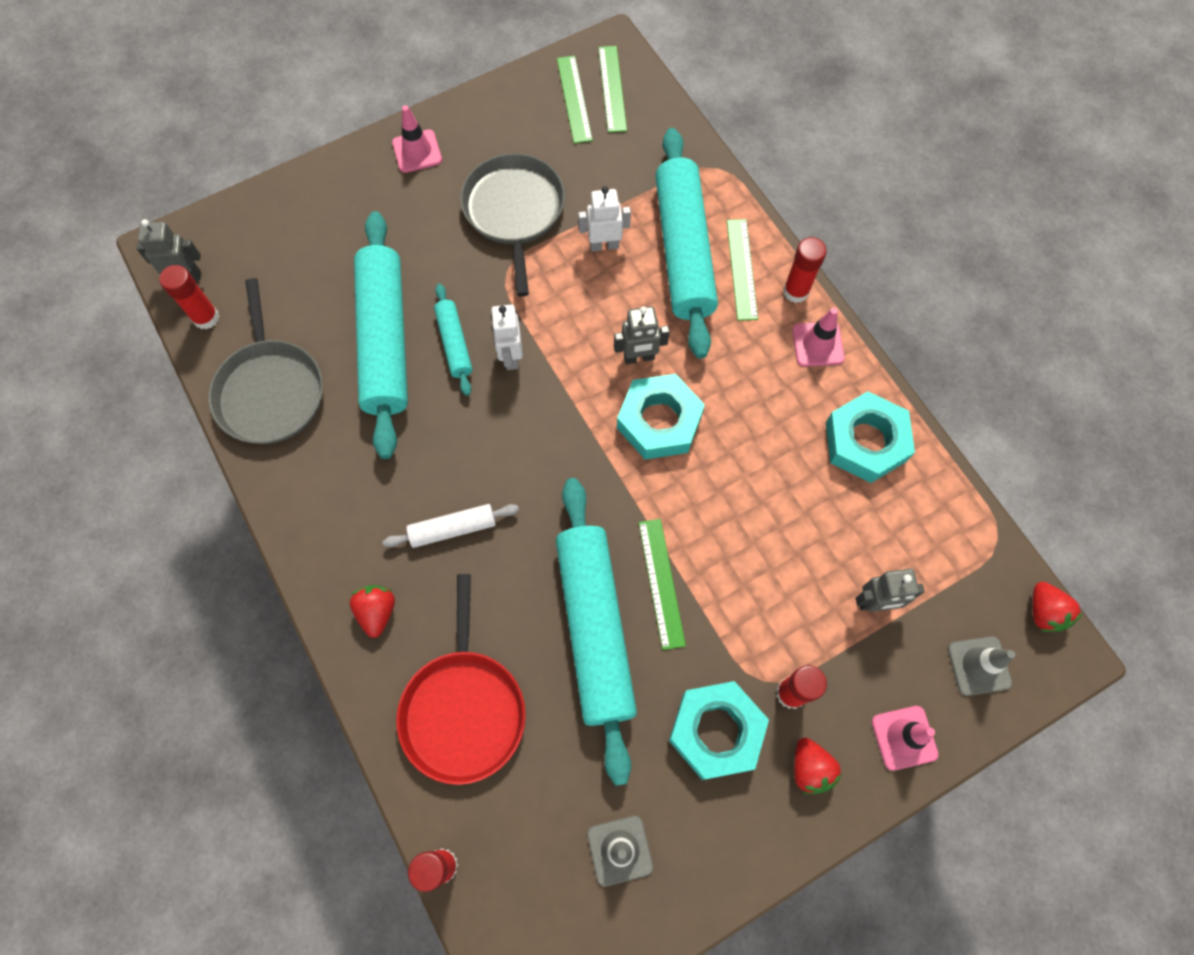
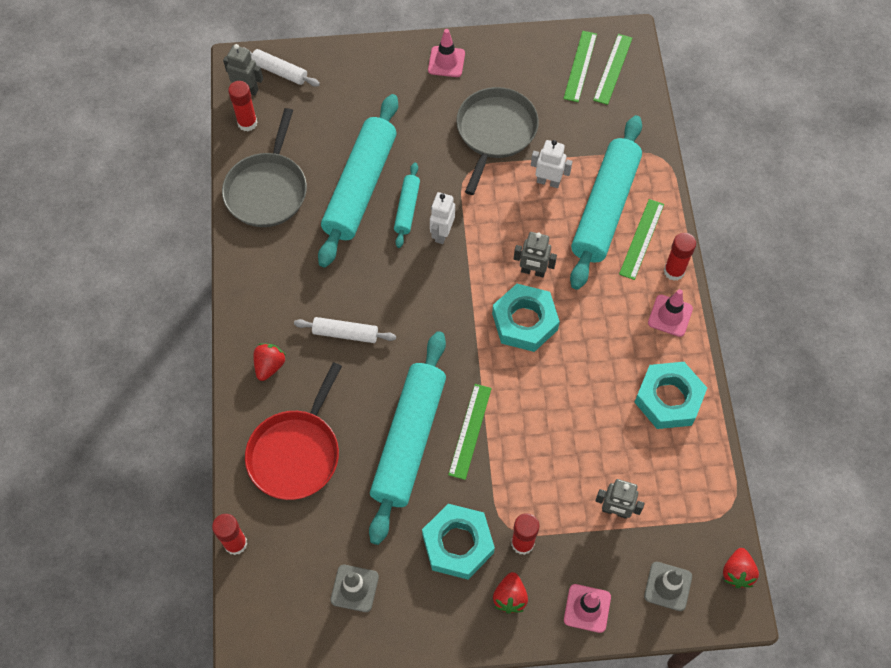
camera: 25 degrees right, 5 degrees down
none -> white rolling pin [250,49,320,87]

